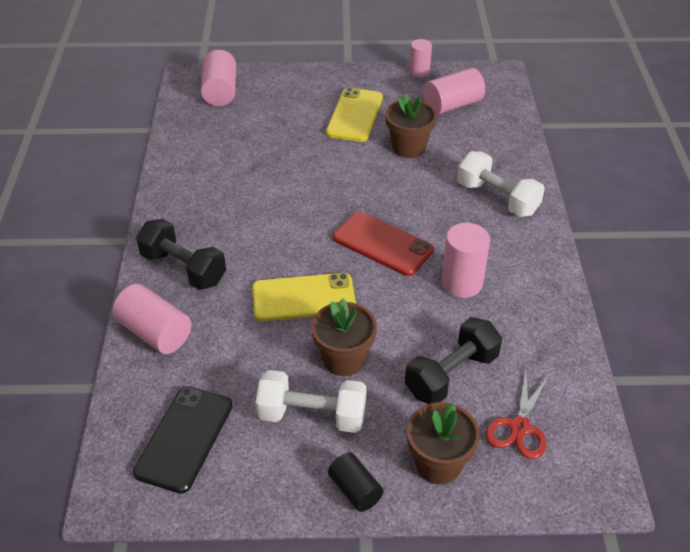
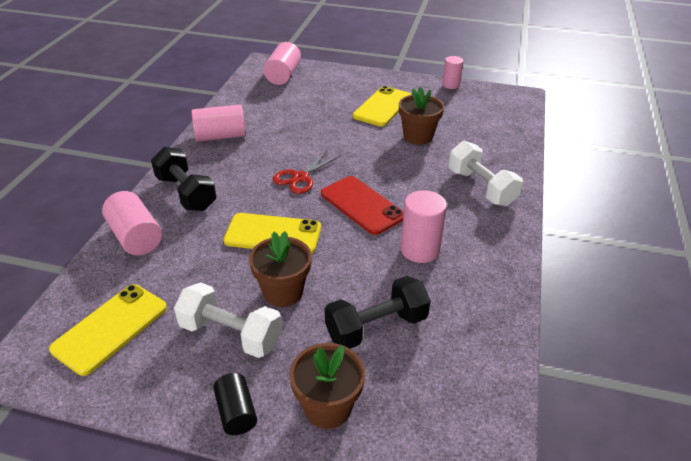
camera: 15 degrees right, 5 degrees down
black phone [133,386,233,494] -> yellow phone [49,284,167,376]
pink cylinder [423,68,485,115] -> pink cylinder moved to [191,104,246,142]
red scissors [485,370,550,459] -> red scissors moved to [273,151,341,194]

